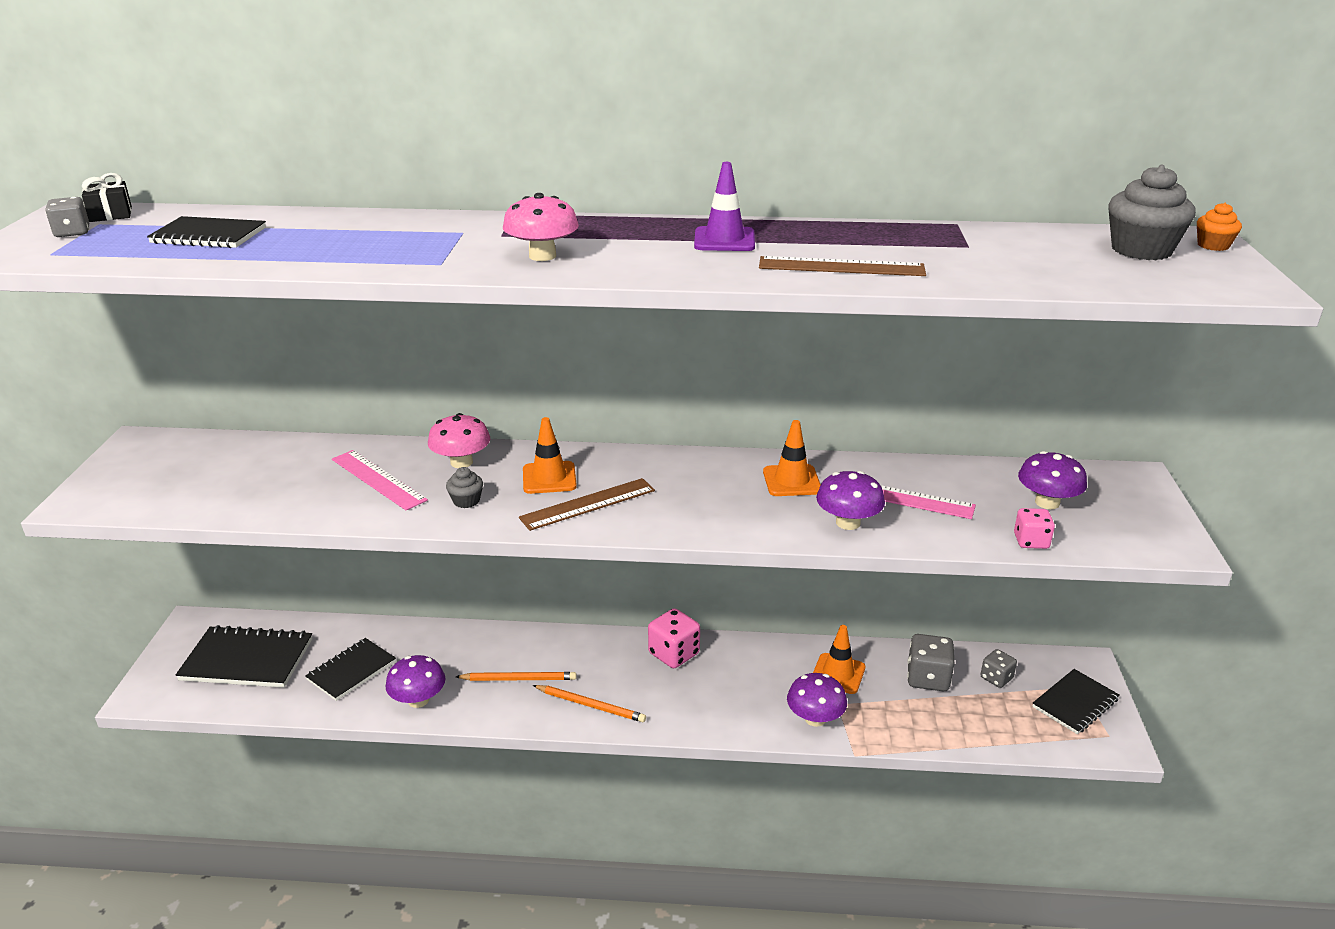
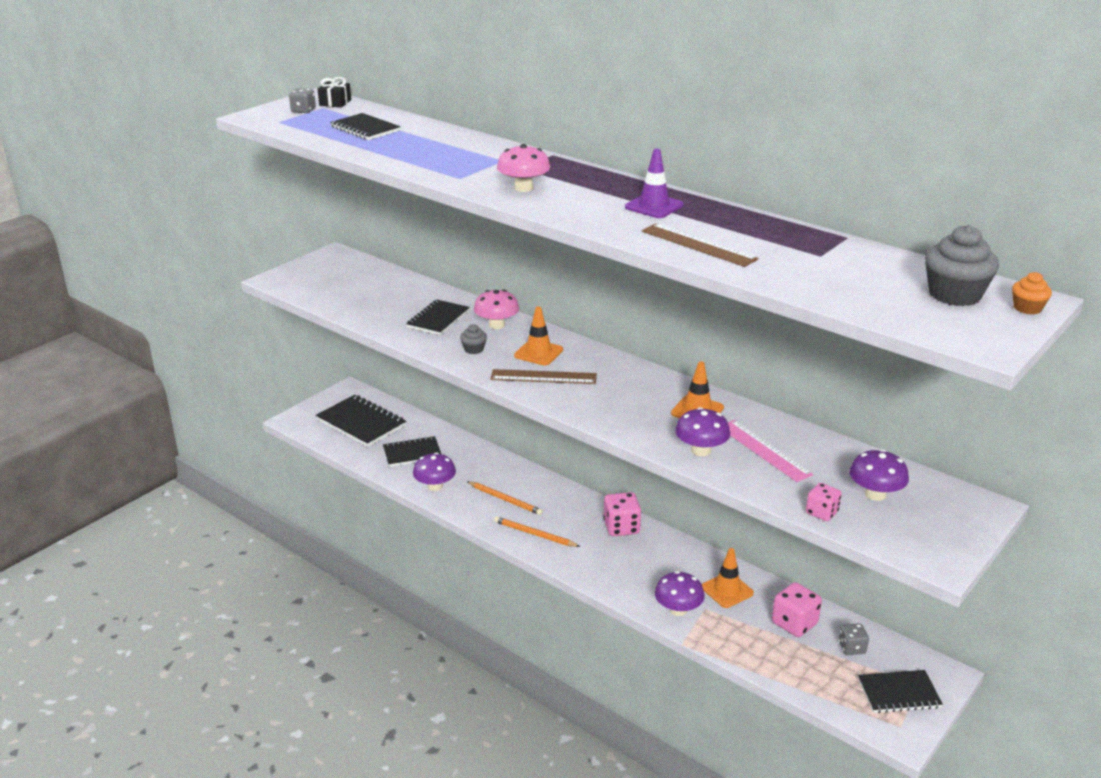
camera: 35 degrees right, 0 degrees up
pink ruler [332,450,428,510] -> black notebook [406,299,470,335]
orange pencil [533,685,646,722] -> orange pencil turned 150 degrees clockwise [494,516,580,547]
grey dice [907,634,954,691] -> pink dice [772,582,822,637]

